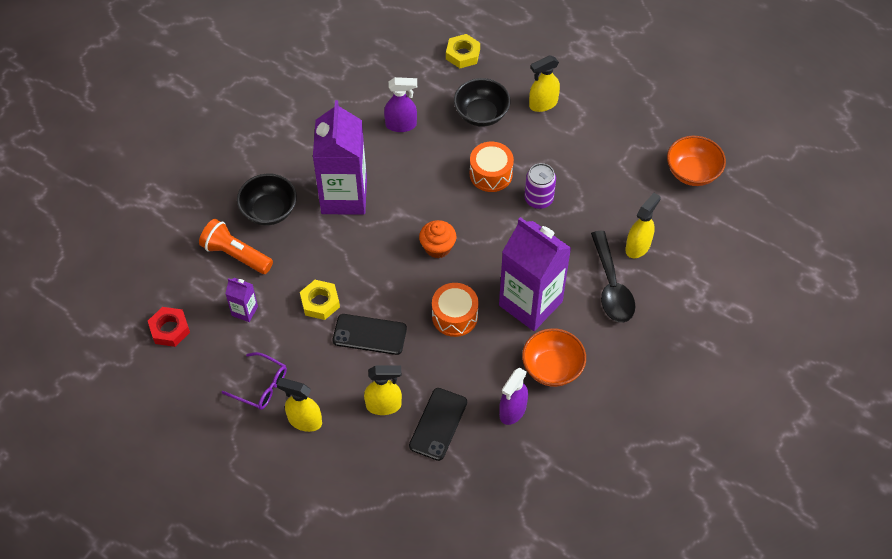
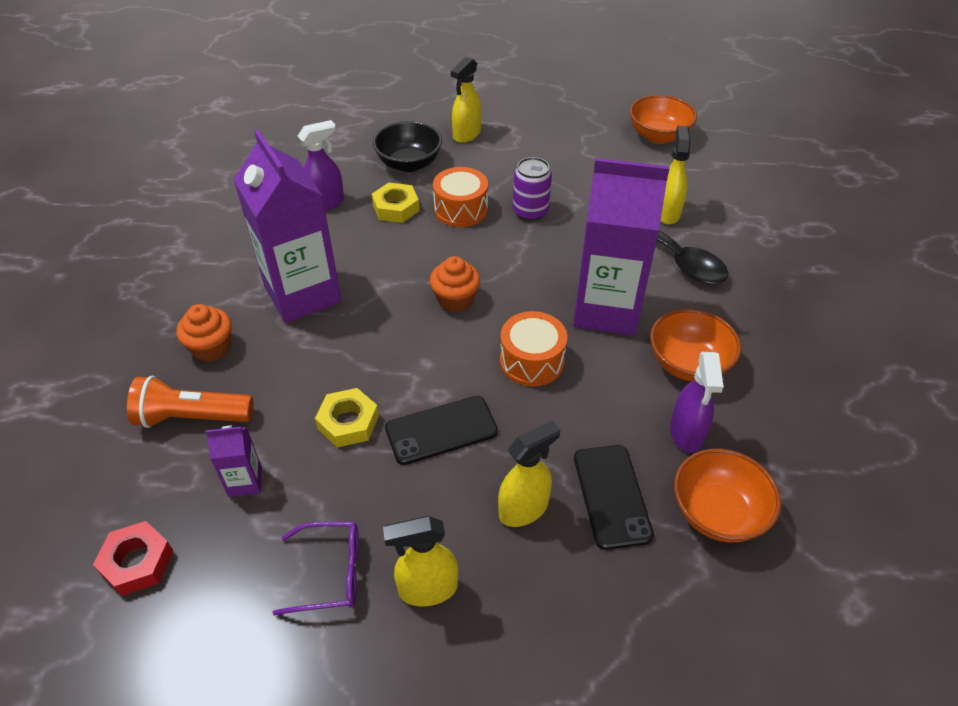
camera: 30 degrees left, 10 degrees down
black bowl [237,174,297,225] -> orange cupcake [176,304,232,362]
yellow nut [446,34,480,68] -> yellow nut moved to [372,183,420,223]
none -> orange bowl [674,449,781,543]

